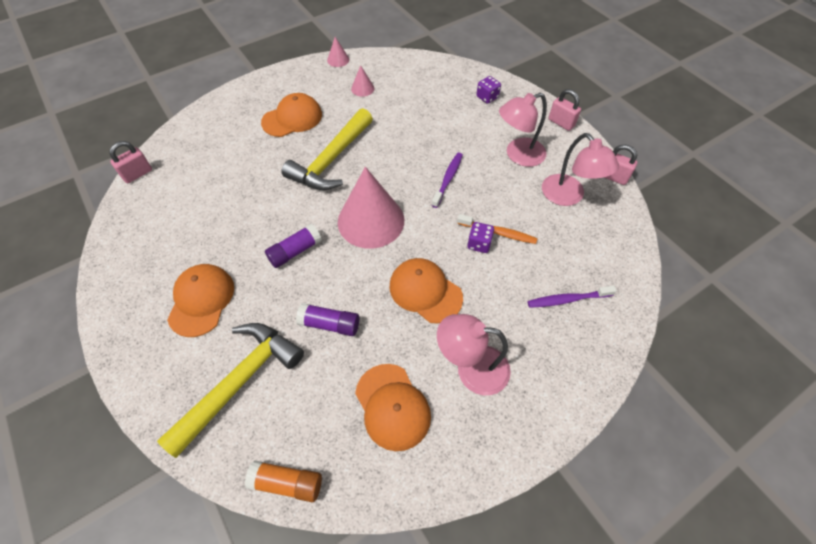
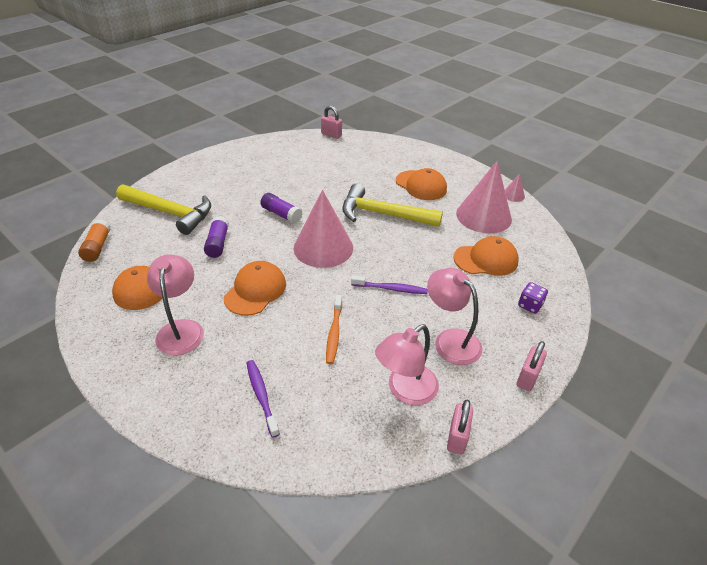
camera: 75 degrees right, 15 degrees down
orange cap [167,264,234,337] -> orange cap moved to [453,236,519,276]
pink cone [351,65,374,97] -> pink cone [456,161,512,233], size x2.36
purple dice [467,222,494,253] -> none

